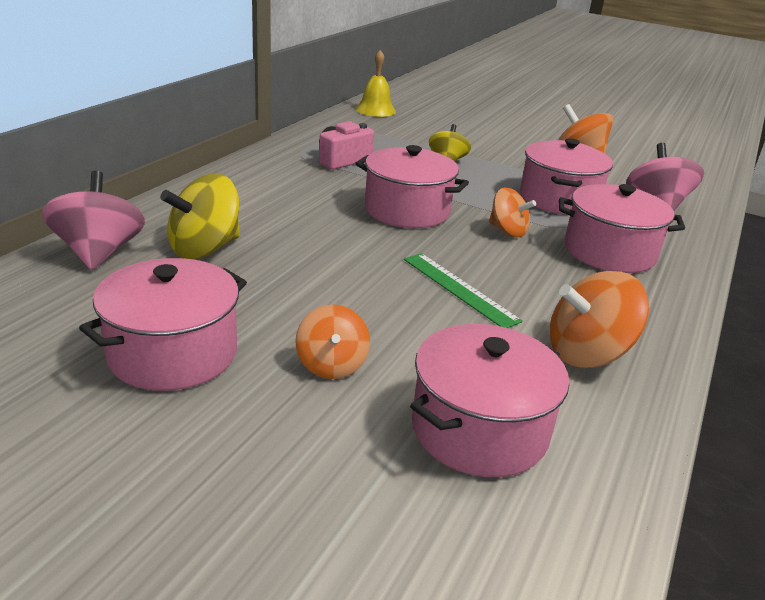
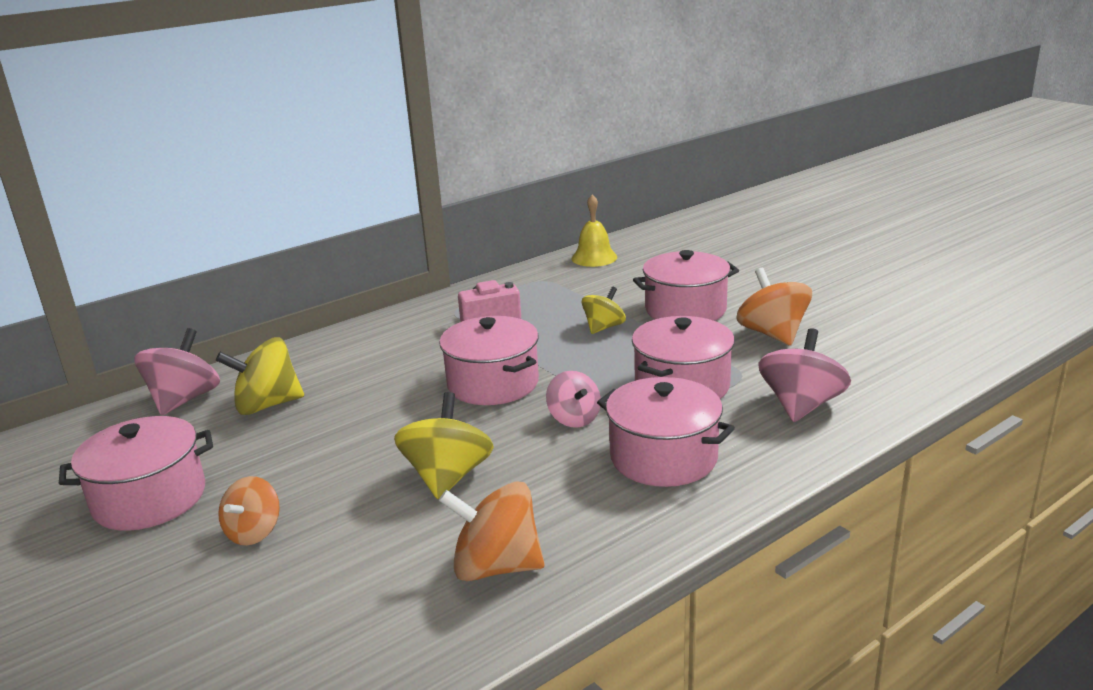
camera: 30 degrees right, 5 degrees down
green ruler [404,253,523,328] -> yellow spinning top [394,392,494,499]
pink pot [410,324,569,477] -> pink pot moved to [633,250,739,321]
orange spinning top [489,187,536,237] -> pink spinning top [546,371,601,428]

